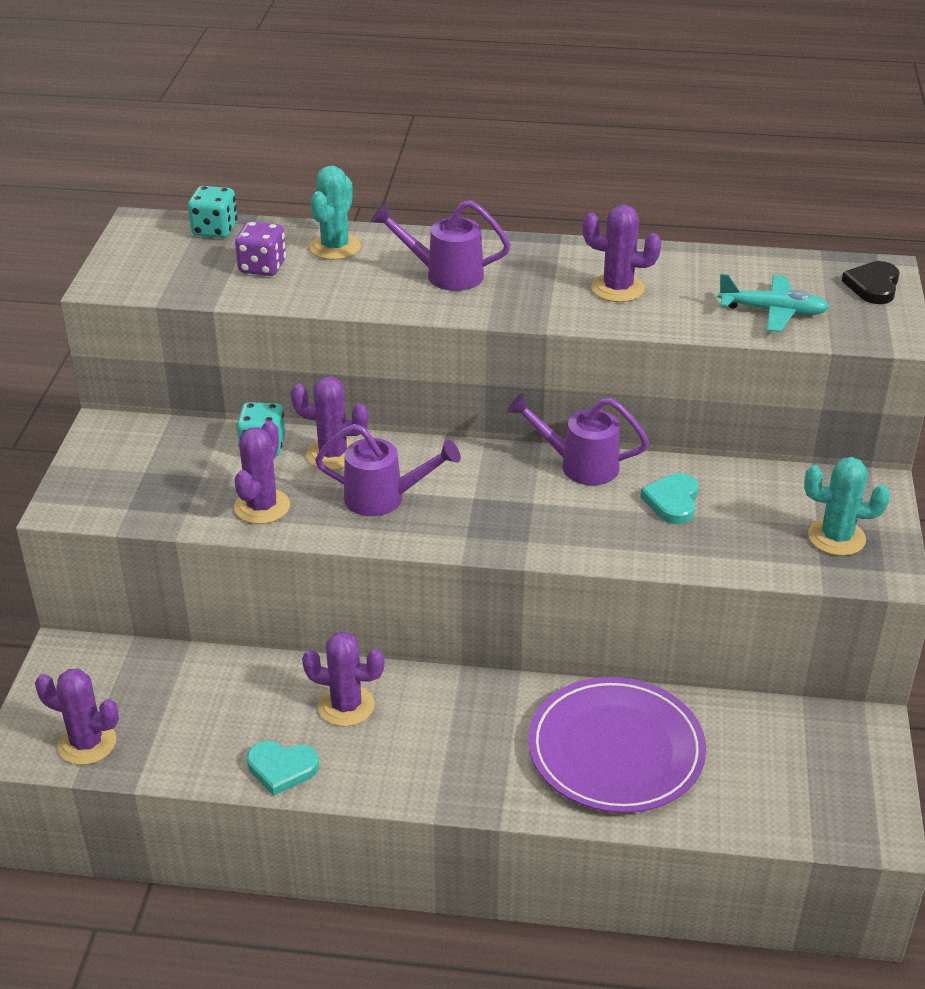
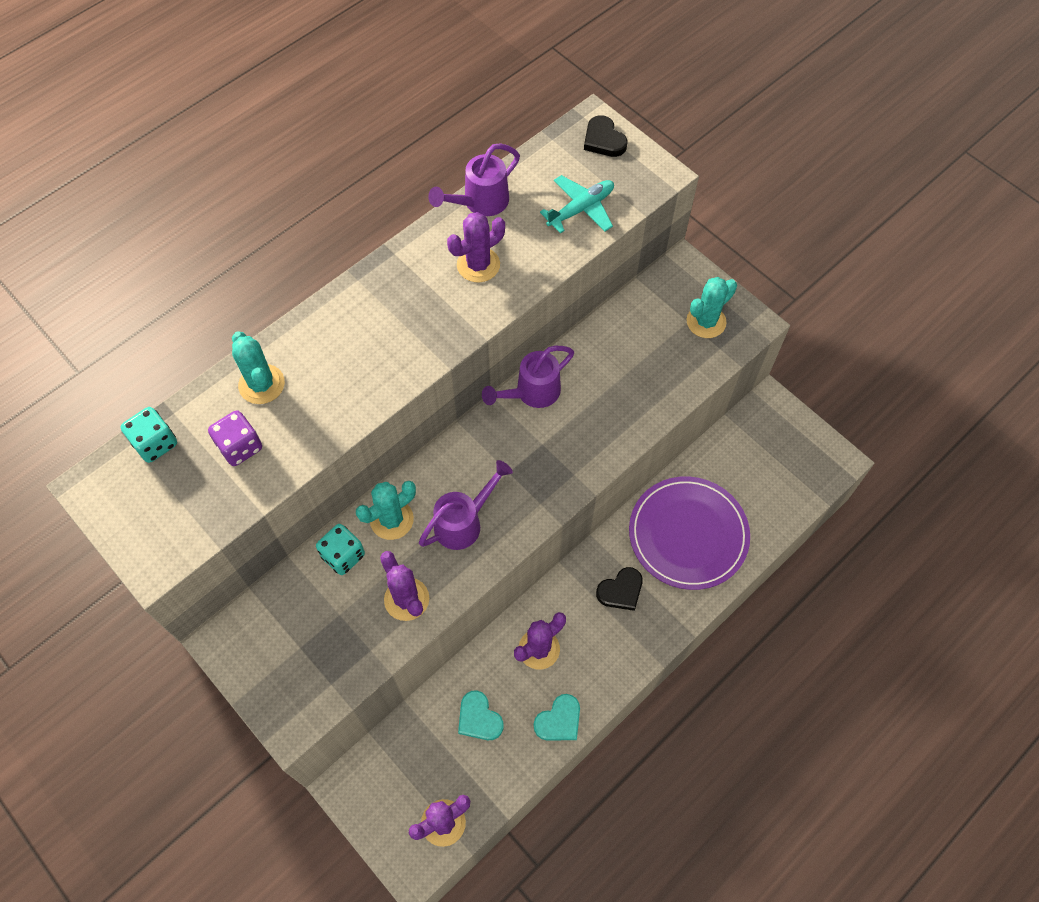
camera: 50 degrees left, 25 degrees up
purple cactus [290,377,369,470] -> turquoise cactus [356,481,416,540]
purple watering can [371,200,511,291] -> purple watering can moved to [428,144,520,216]
turquoise heart [640,473,699,524] -> turquoise heart moved to [458,690,504,740]
none -> black heart [596,567,643,611]

